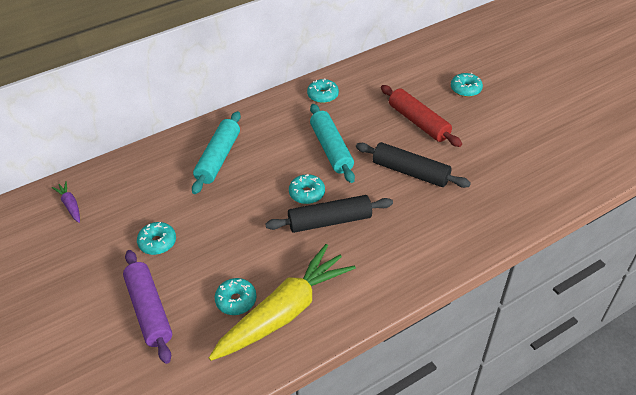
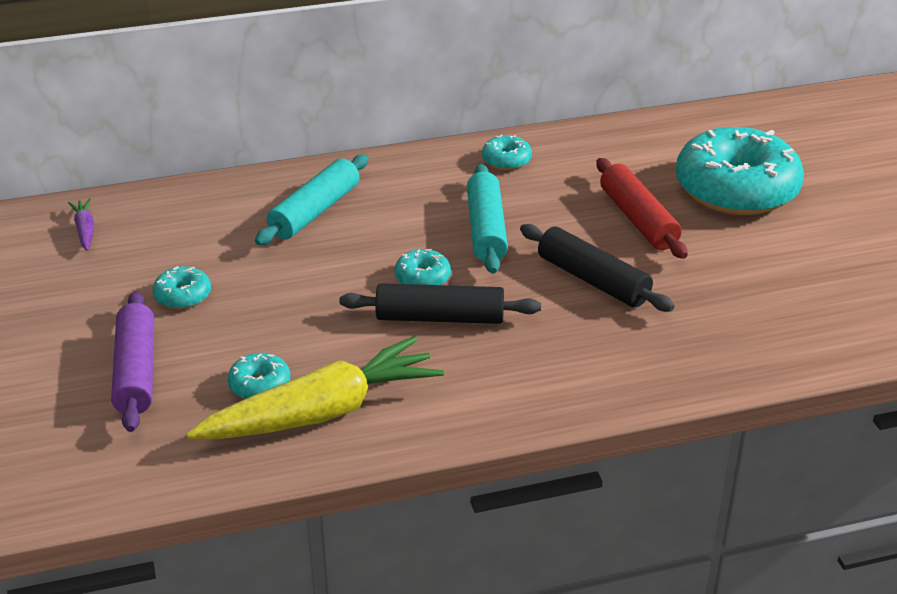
camera: 15 degrees right, 10 degrees down
turquoise donut [451,73,483,97] -> turquoise donut [676,127,804,215], size x2.42

